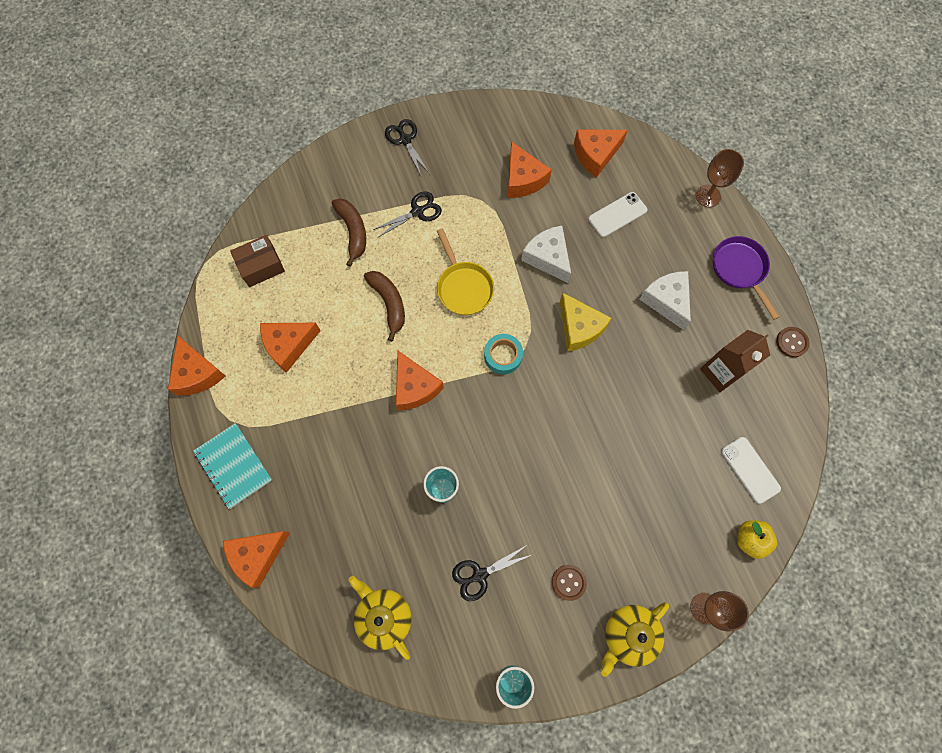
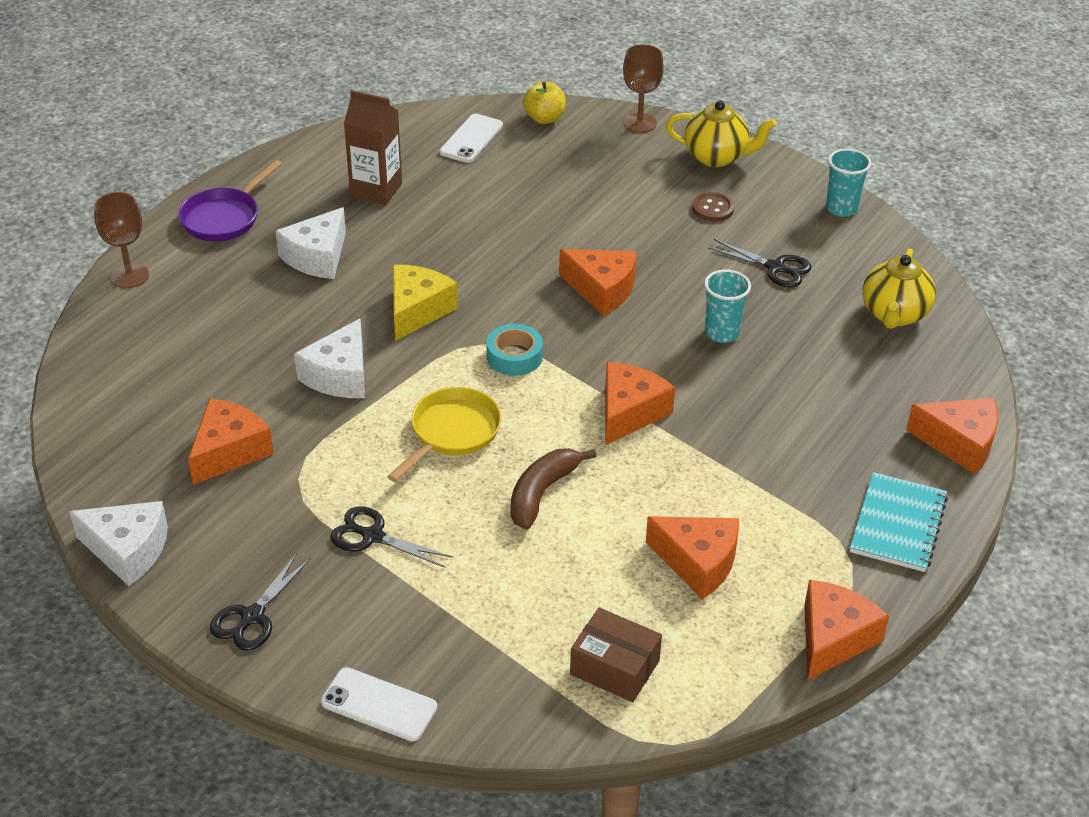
camera: 125 degrees left, 30 degrees down
brown banana [332,198,366,267] -> none
orange cheese [574,130,628,178] -> orange cheese moved to [559,249,637,316]
white phone [588,192,647,237] -> white phone moved to [321,667,437,741]
brown button [776,327,810,357] -> none
none -> white cheese [69,501,168,586]

